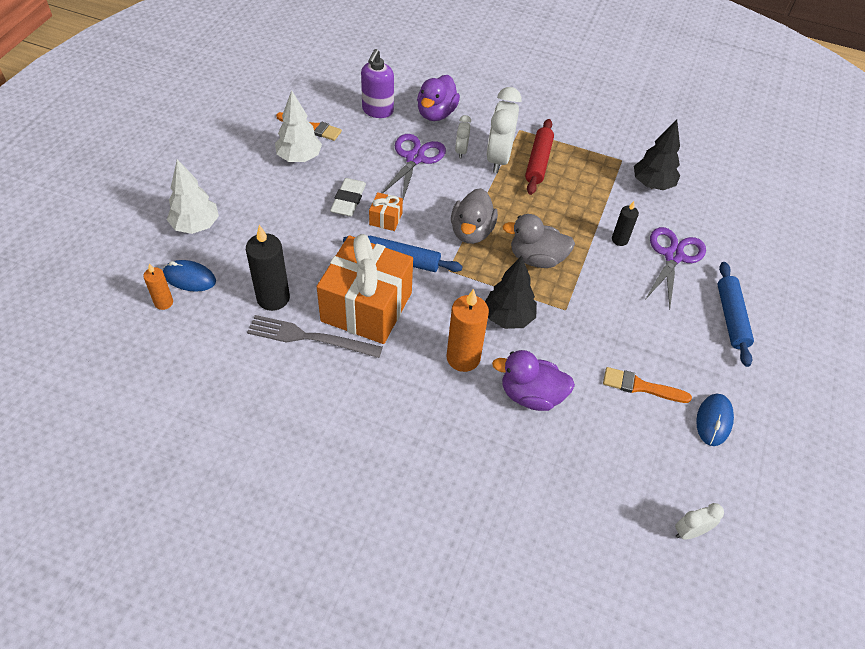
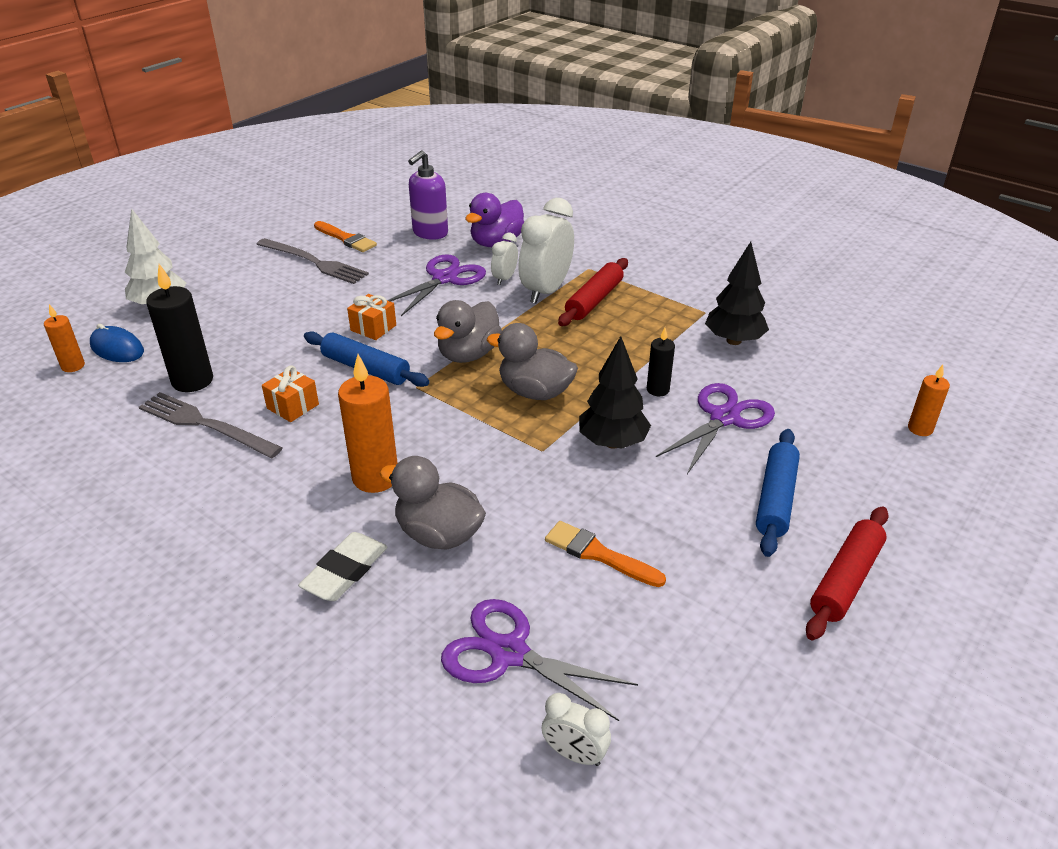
camera: 20 degrees right, 15 degrees down
white tree [275,90,322,162] -> grey fork [257,238,369,284]
orange gift [317,234,413,344] -> orange gift [262,366,319,422], size x0.41
white eraser [330,178,366,216] -> white eraser moved to [298,532,387,601]
black tree [485,256,537,329] -> black tree moved to [579,336,651,449]
purple duck [492,350,575,411] -> grey duck [379,456,486,550]
white clock [675,503,724,540] -> white clock turned 150 degrees counterclockwise [542,693,611,766]
blue mouse [696,394,734,446] -> none
none -> purple scissors [441,599,638,721]
none -> red rolling pin [806,506,889,640]
none -> orange candle [908,365,950,436]

